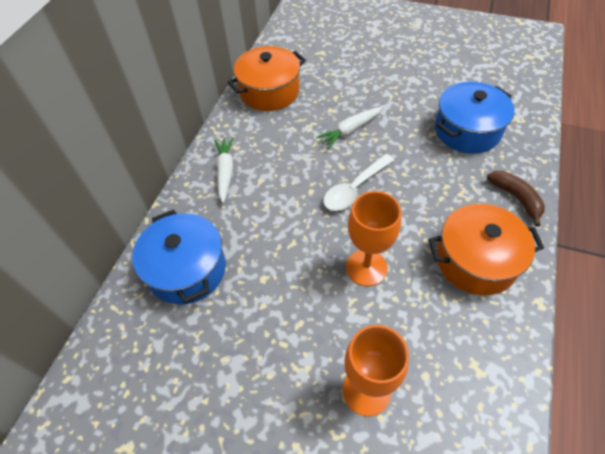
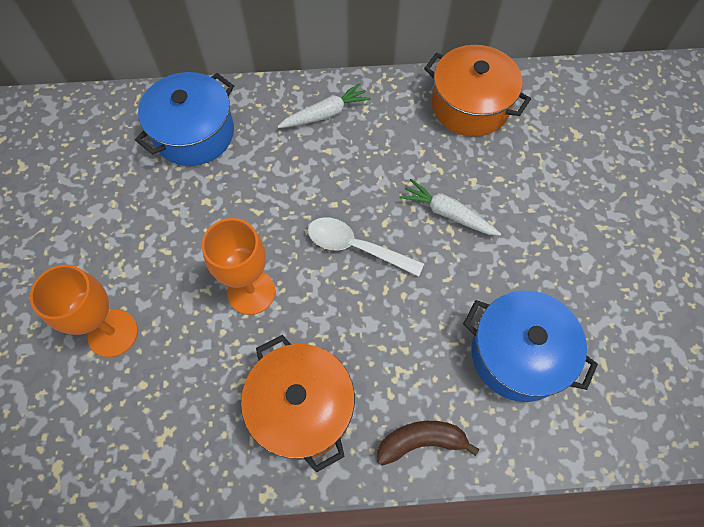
camera: 65 degrees right, 10 degrees up
brown banana [487,171,545,227] -> brown banana turned 135 degrees counterclockwise [377,421,479,466]

